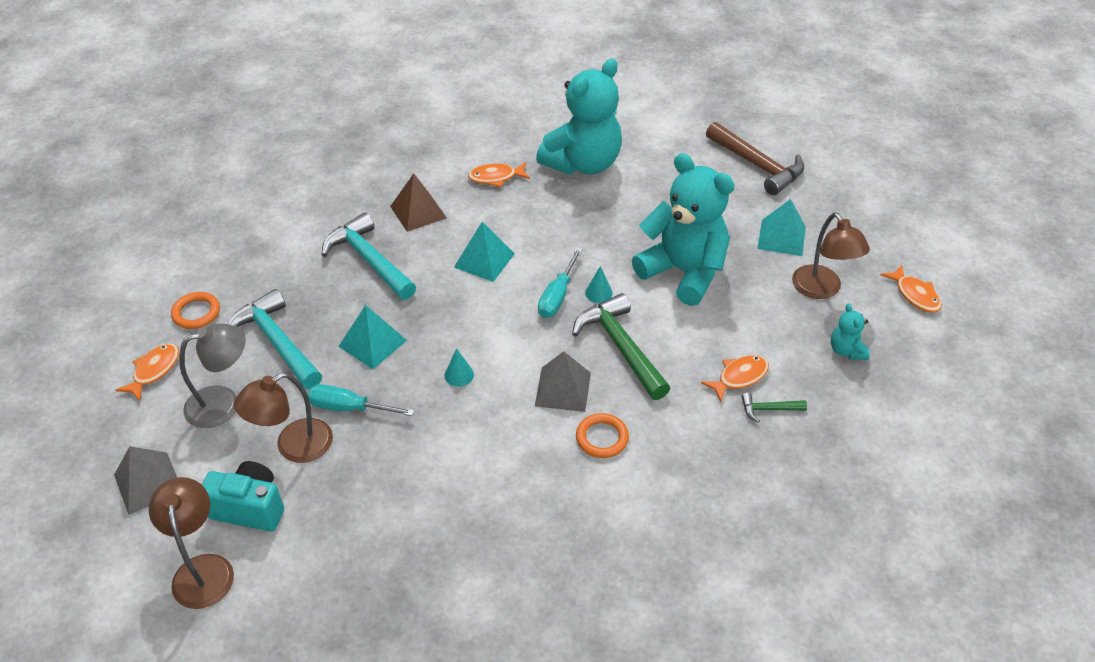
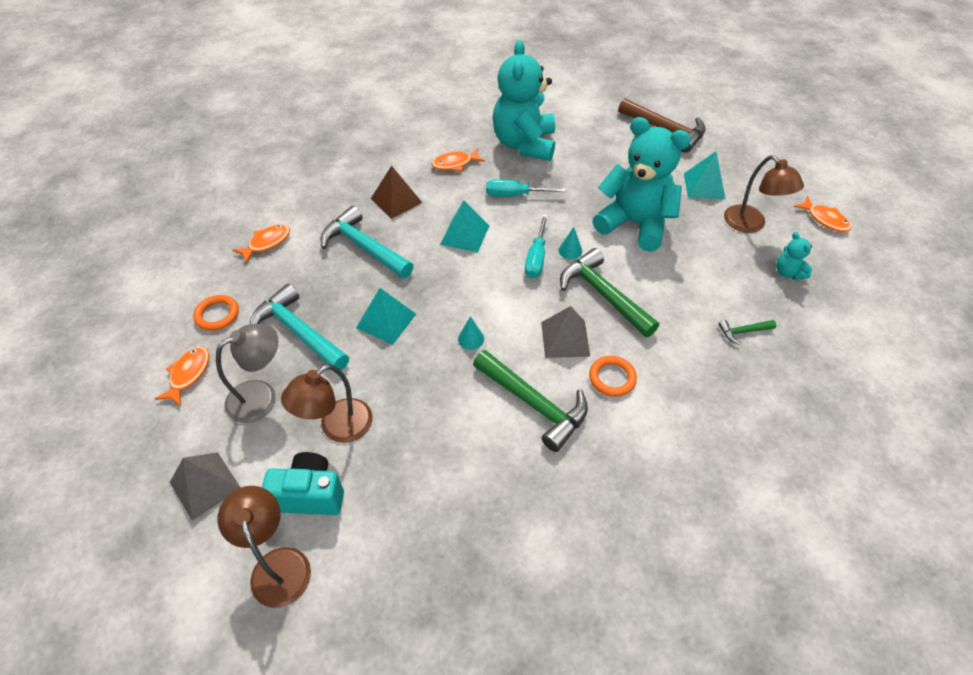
camera: 10 degrees left, 5 degrees up
turquoise screwdriver [308,384,414,416] -> turquoise screwdriver moved to [486,179,566,197]
turquoise teddy bear [536,59,622,175] -> turquoise teddy bear turned 150 degrees clockwise [493,40,555,161]
orange fish [701,355,769,402] -> orange fish moved to [233,225,290,263]
none -> green hammer [473,350,588,452]

